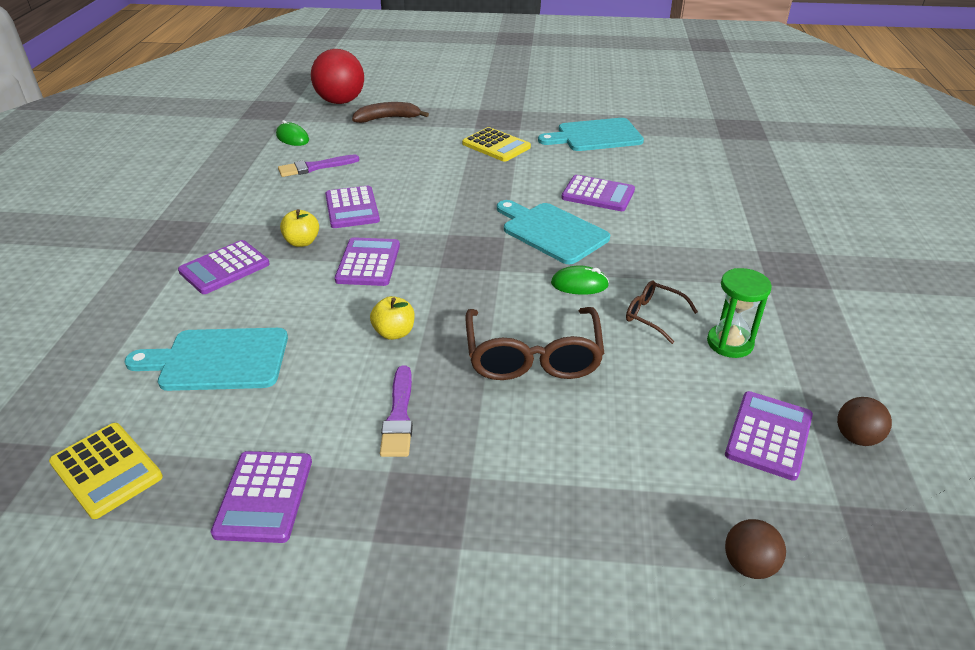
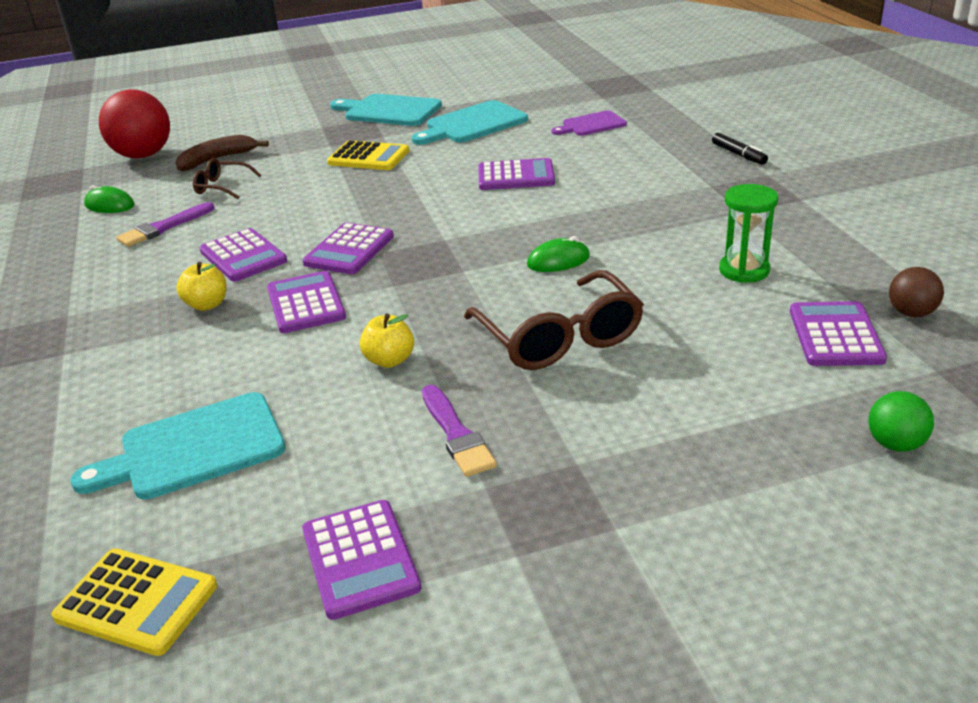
camera: 20 degrees left, 5 degrees down
purple calculator [178,240,270,294] -> purple calculator moved to [302,223,394,274]
turquoise cutting board [497,200,610,264] -> turquoise cutting board moved to [330,94,442,126]
brown glasses [626,280,698,344] -> brown glasses moved to [193,158,261,199]
brown ball [725,519,786,579] -> green ball [868,391,934,452]
none -> purple cutting board [552,110,627,136]
none -> black marker [712,133,768,165]

